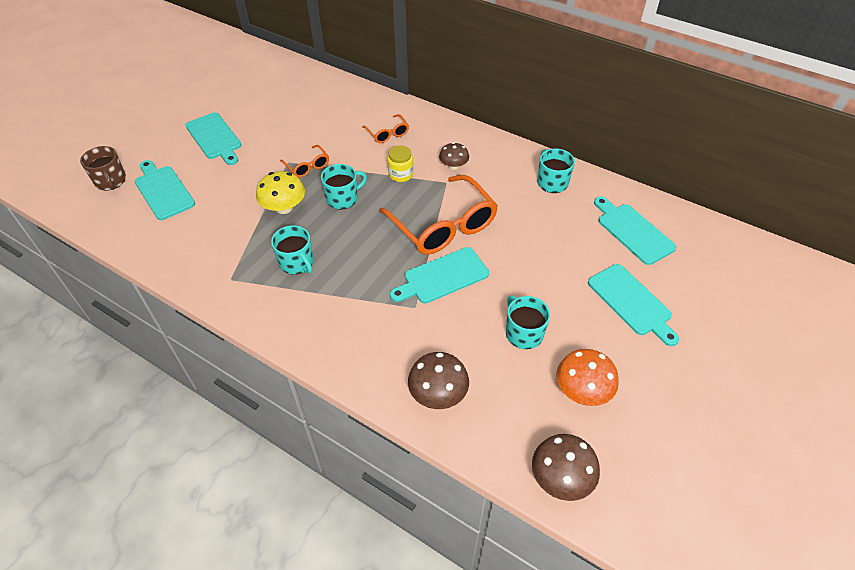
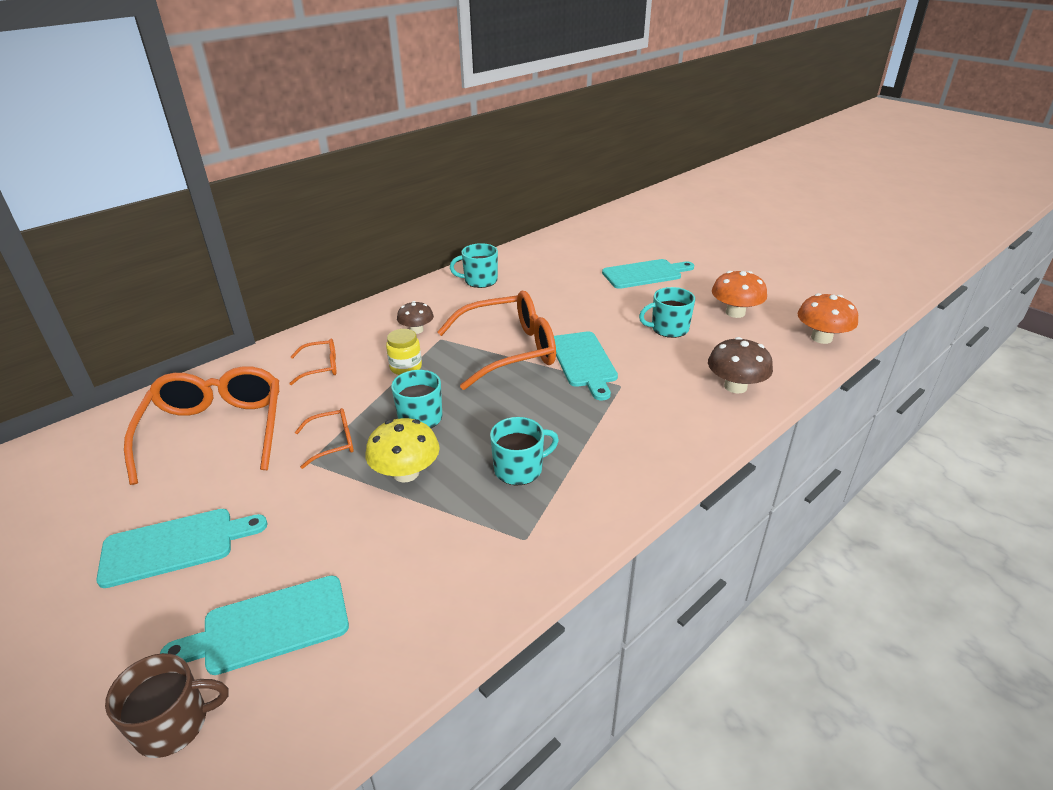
camera: 75 degrees left, 15 degrees down
brown mushroom [532,434,600,501] -> orange mushroom [798,293,858,344]
turquoise cutting board [594,197,676,265] -> none
none -> orange glasses [124,366,279,485]

